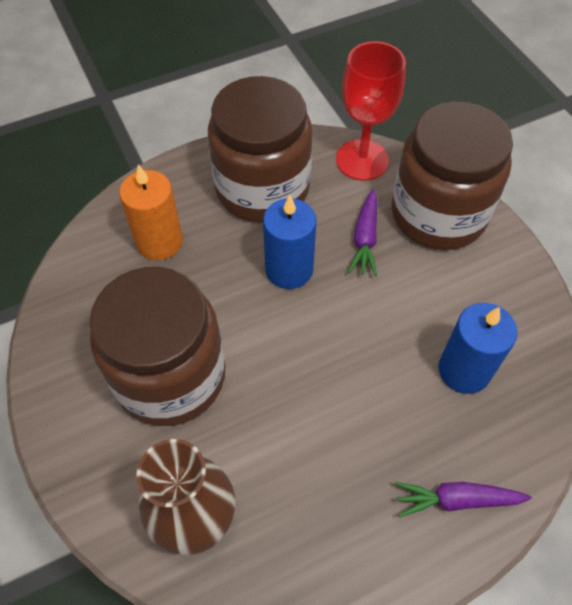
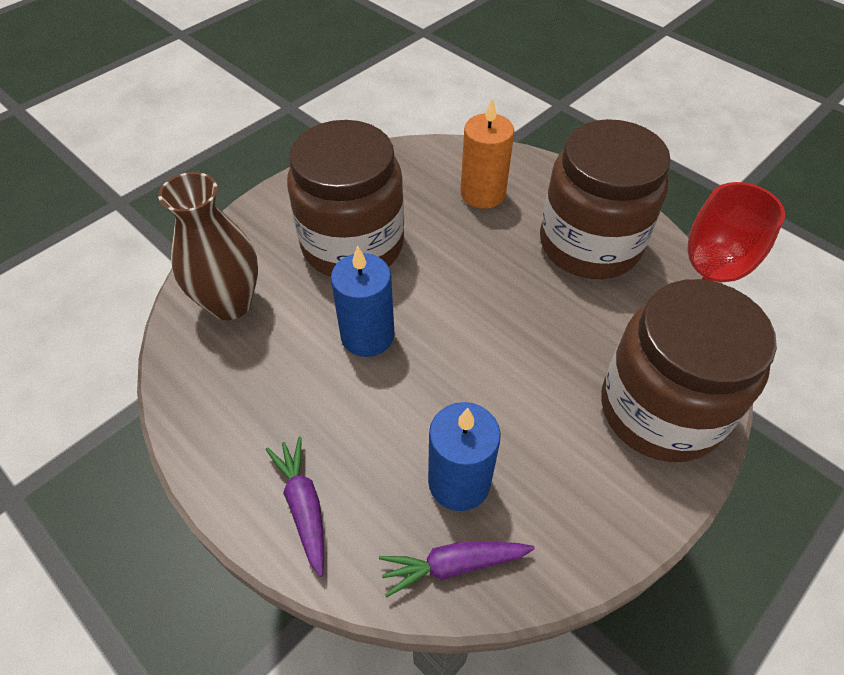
camera: 70 degrees right, 5 degrees down
blue candle [263,195,316,289] -> blue candle moved to [331,246,395,357]
purple carrot [348,189,377,277] -> purple carrot moved to [379,542,535,598]

